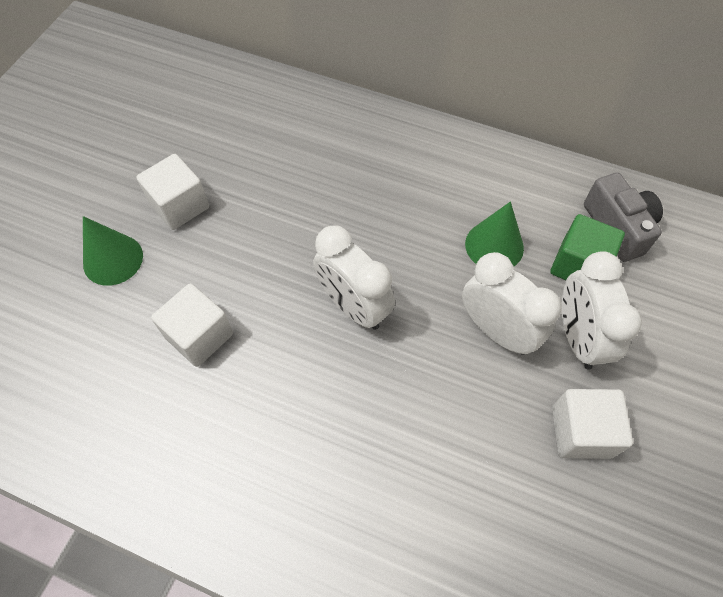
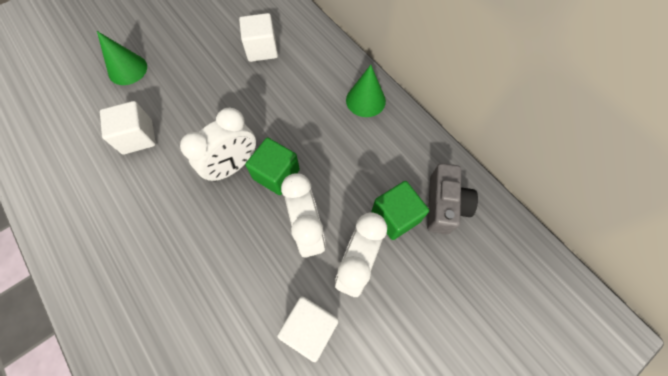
camera: 30 degrees right, 5 degrees up
white cube [136,154,209,230] -> white cube moved to [239,13,278,62]
white clock [313,225,395,330] -> white clock turned 120 degrees counterclockwise [180,108,256,182]
green cone [465,201,524,266] -> green cone moved to [346,65,386,117]
none -> green cube [245,138,300,195]

